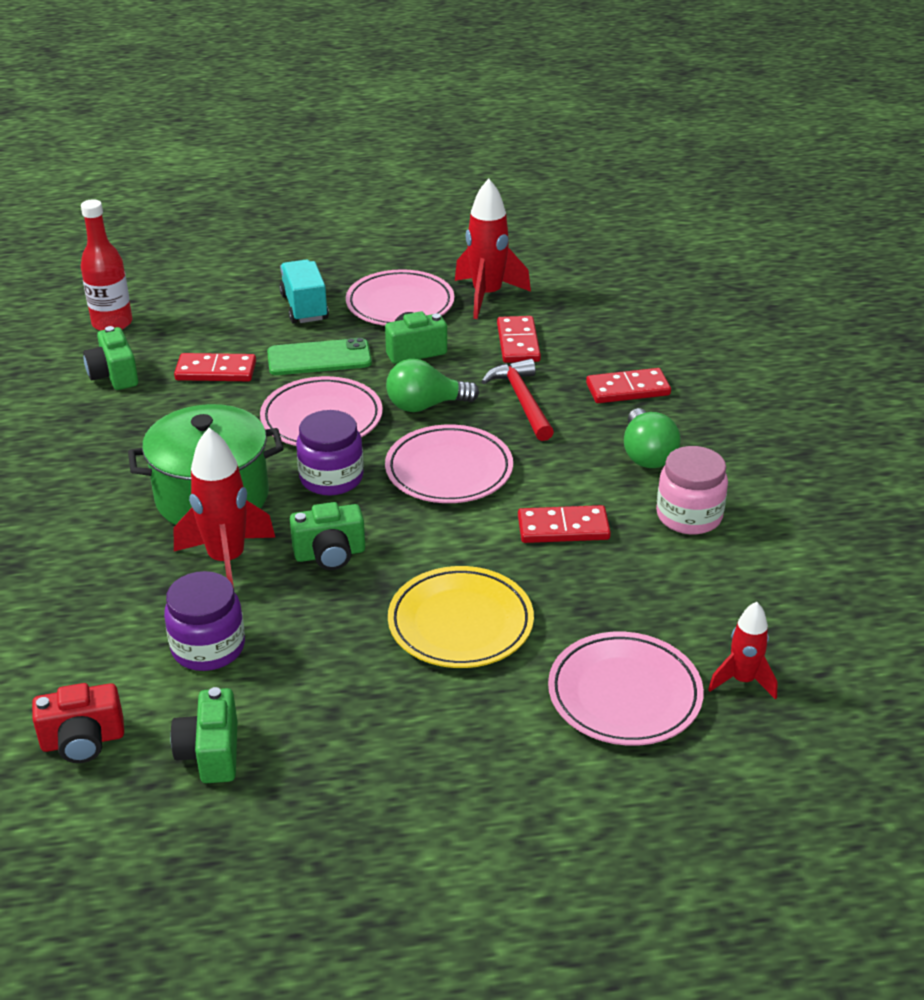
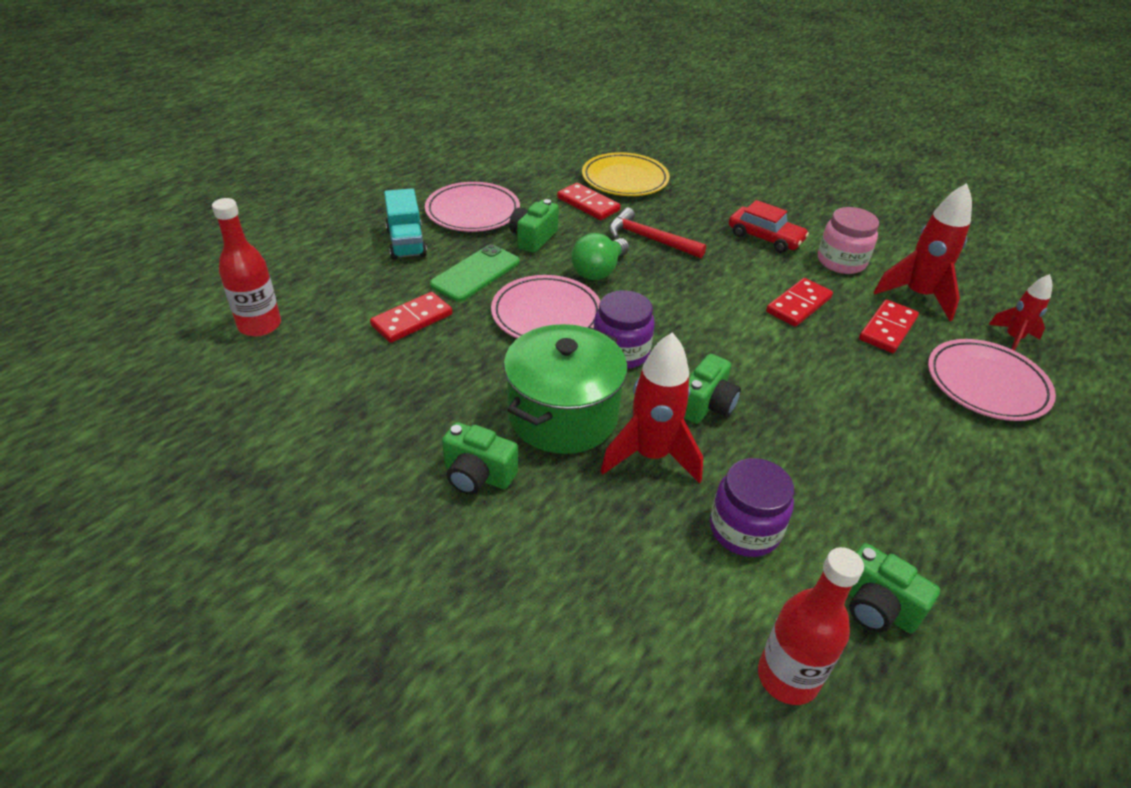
camera: 45 degrees left, 5 degrees up
red camera [32,683,124,763] -> red bottle [758,547,864,705]
green camera [83,326,138,390] -> green camera moved to [442,422,518,495]
turquoise truck [279,260,329,323] -> turquoise truck turned 135 degrees counterclockwise [384,188,427,260]
pink plate [385,424,513,503] -> none
yellow plate [388,566,534,668] -> yellow plate moved to [582,152,670,196]
red rocket [455,179,531,319] -> red rocket moved to [874,183,972,321]
red domino [586,368,671,403] -> red domino moved to [859,299,919,353]
green light bulb [624,408,681,468] -> red car [729,200,809,253]

